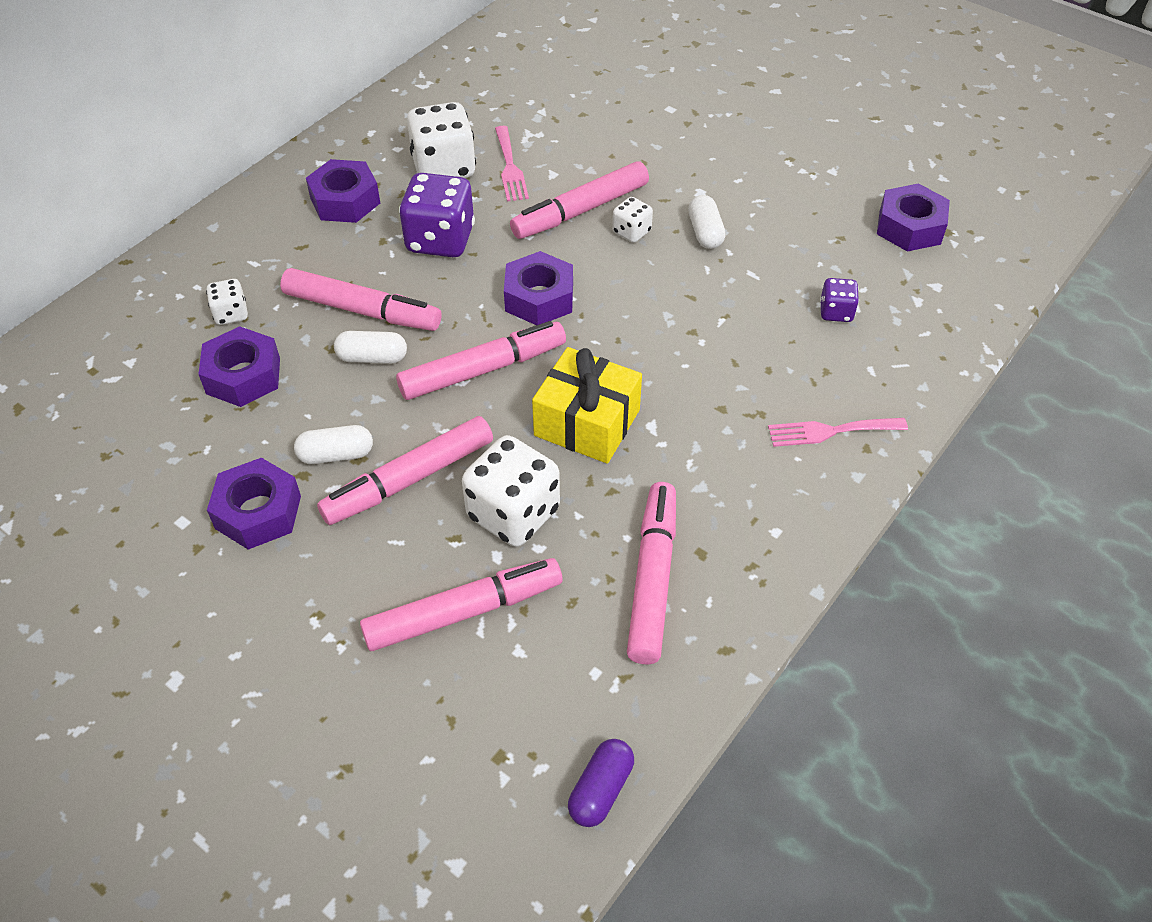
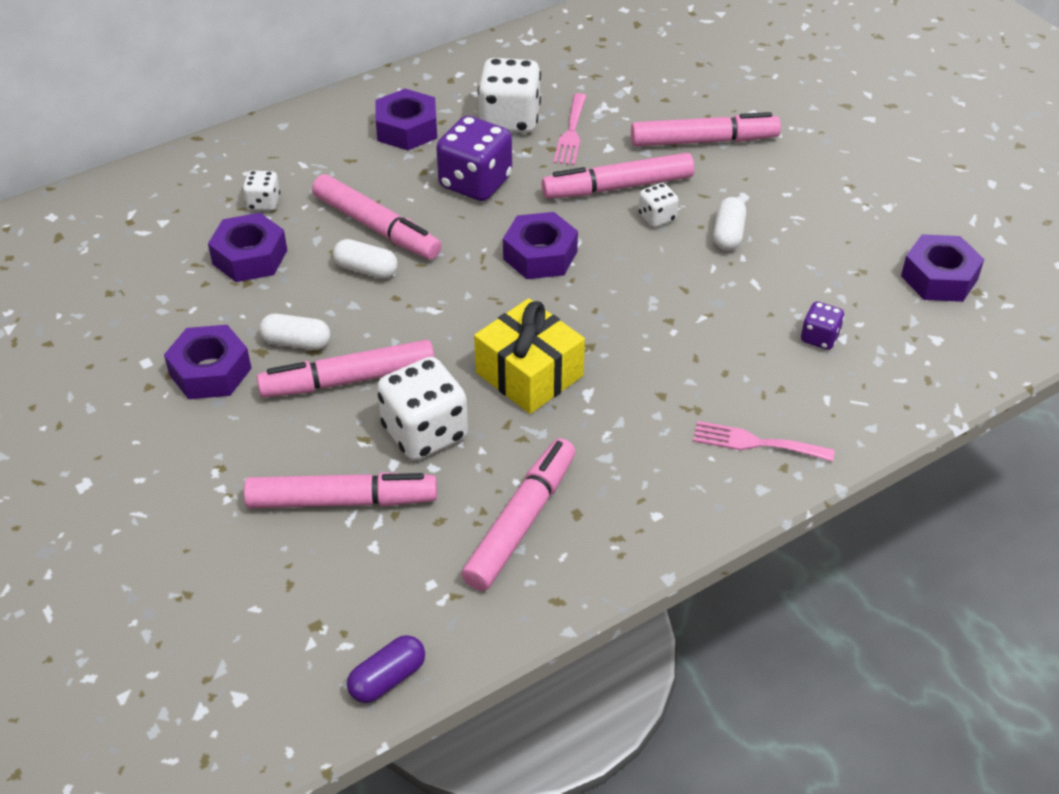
camera: 20 degrees right, 5 degrees down
pink marker [396,321,566,400] -> pink marker moved to [631,112,781,147]

